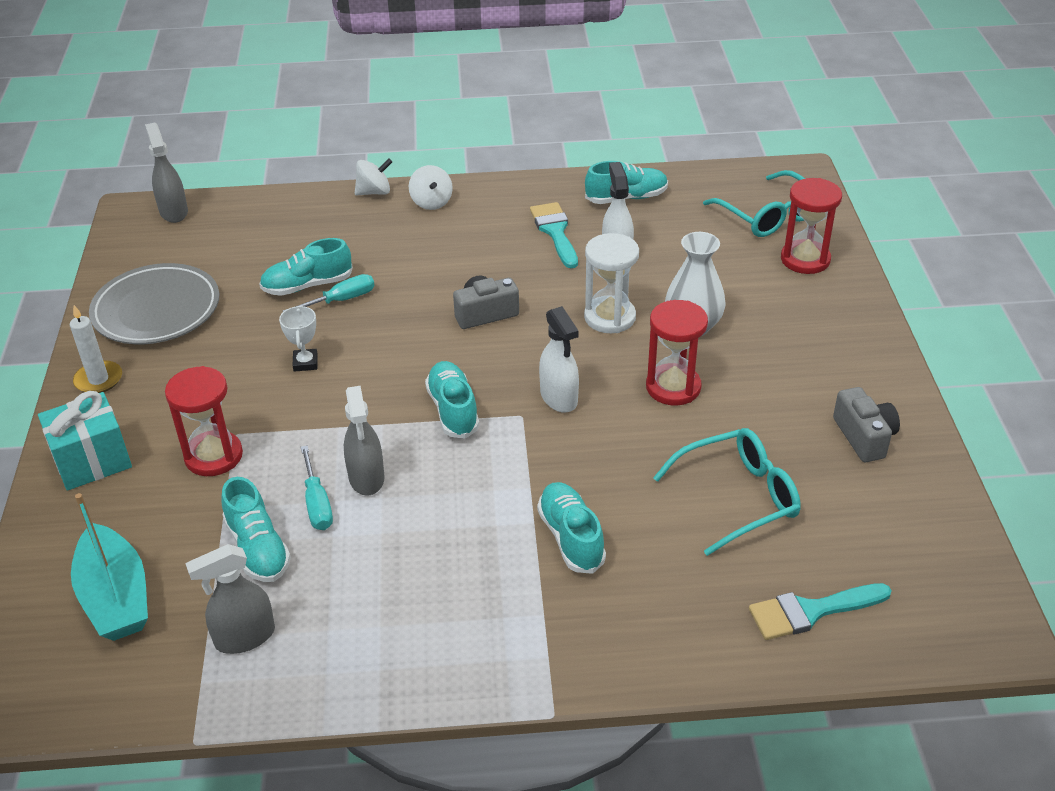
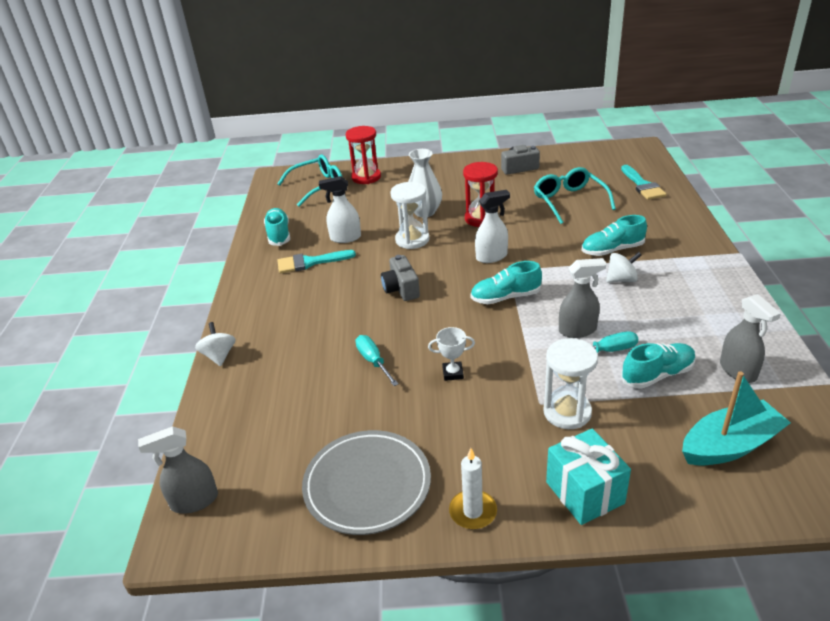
camera: 85 degrees left, 5 degrees down
red hourglass [165,366,243,476] -> white hourglass [543,338,598,429]
turquoise shoe [259,238,353,296] -> none
white spinning top [409,165,453,210] -> white spinning top moved to [606,252,641,282]

